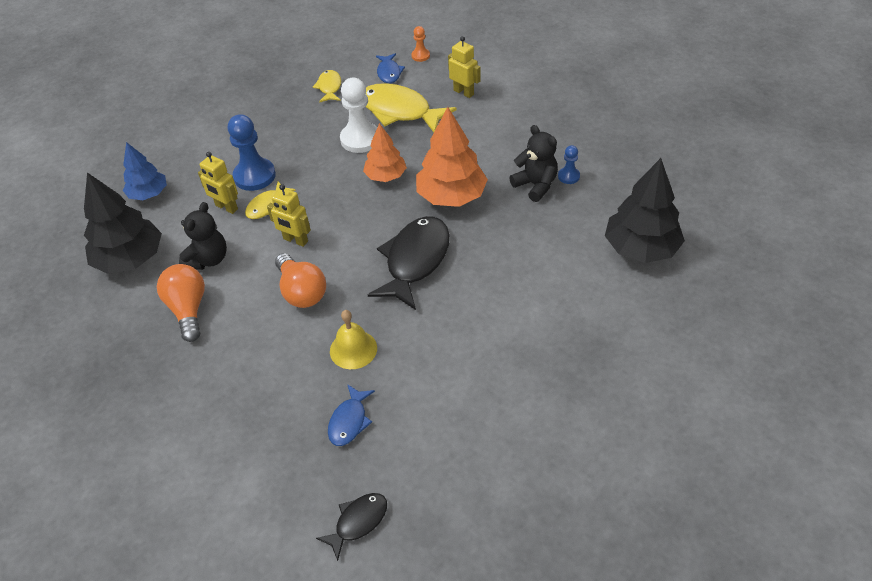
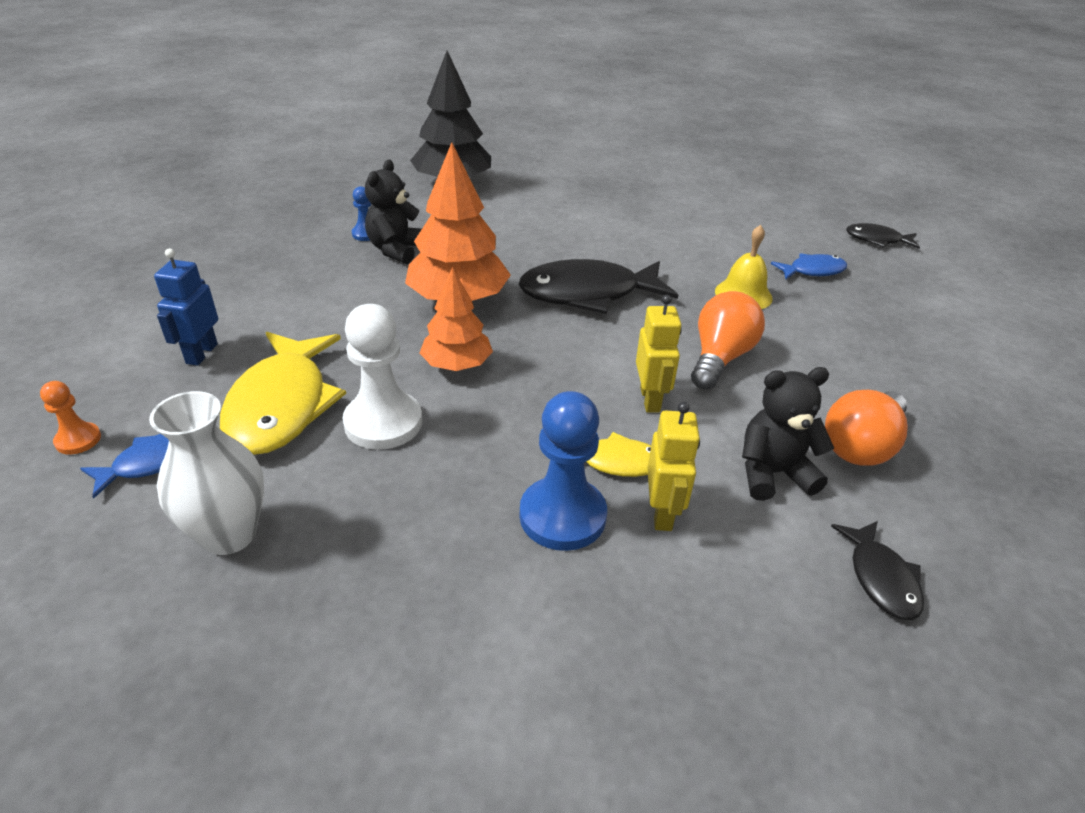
camera: 125 degrees left, 10 degrees down
black tree [84,172,162,274] -> black fish [831,521,924,620]
blue tree [123,142,167,200] -> none
yellow fish [313,70,341,103] -> white vase [149,391,264,555]
yellow robot [448,36,481,98] -> blue robot [154,249,218,366]

